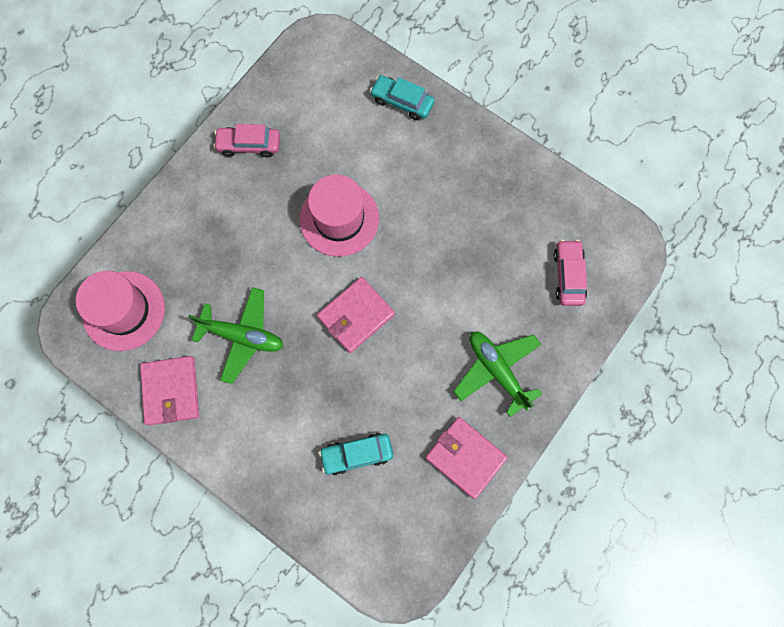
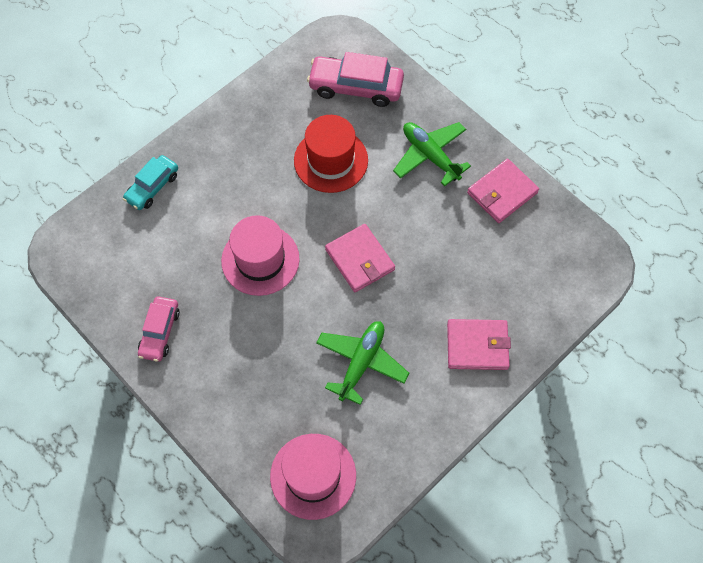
camera: 80 degrees left, 10 degrees down
pink wallet [140,356,199,425] -> pink wallet moved to [447,319,511,370]
turquoise car [319,433,393,476] -> none
green plane [454,332,542,417] -> green plane turned 75 degrees clockwise [393,122,471,186]
pink car [553,240,587,306] -> pink car [307,52,404,107], size x1.57
none -> red hat [294,115,368,193]

